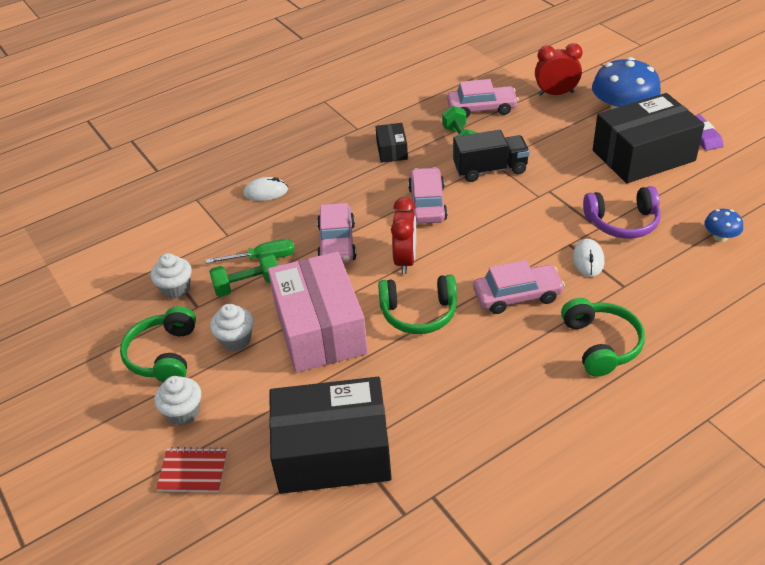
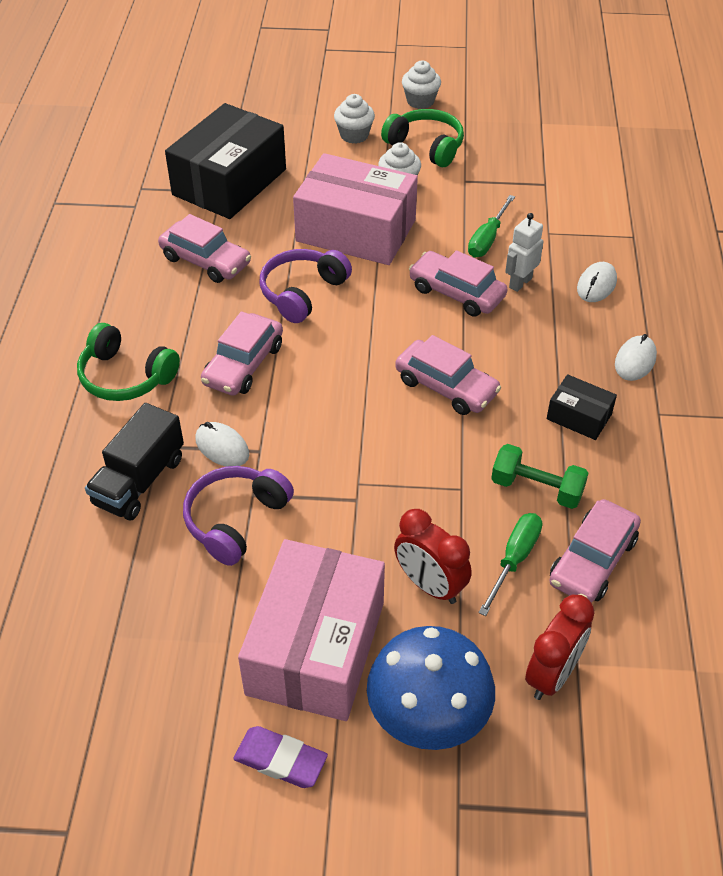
camera: 125 degrees right, 5 degrees up
white cupcake [151,253,192,299] -> white cupcake moved to [402,60,441,109]
red notebook [156,447,227,492] -> none
green dumbbell [209,252,278,297] -> none
green headphones [378,275,457,334] -> purple headphones [260,249,352,323]
red clock [391,197,416,274] -> red clock moved to [394,509,472,604]
black truck [453,130,530,182] -> black truck moved to [85,403,184,521]
black box [593,93,705,183] -> pink box [238,539,385,721]
blue mushroom [704,209,743,242] -> none
none -> pink car [158,214,251,283]
none -> green screwdriver [478,513,542,616]
none -> white robot [505,213,543,292]
none -> white mouse [615,334,657,381]

